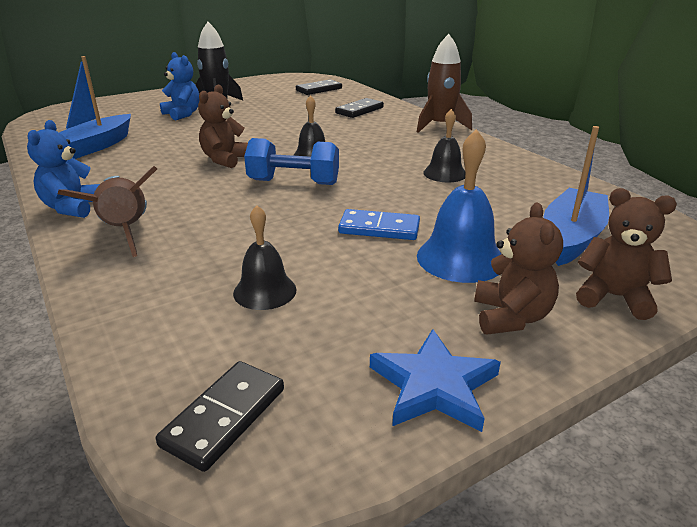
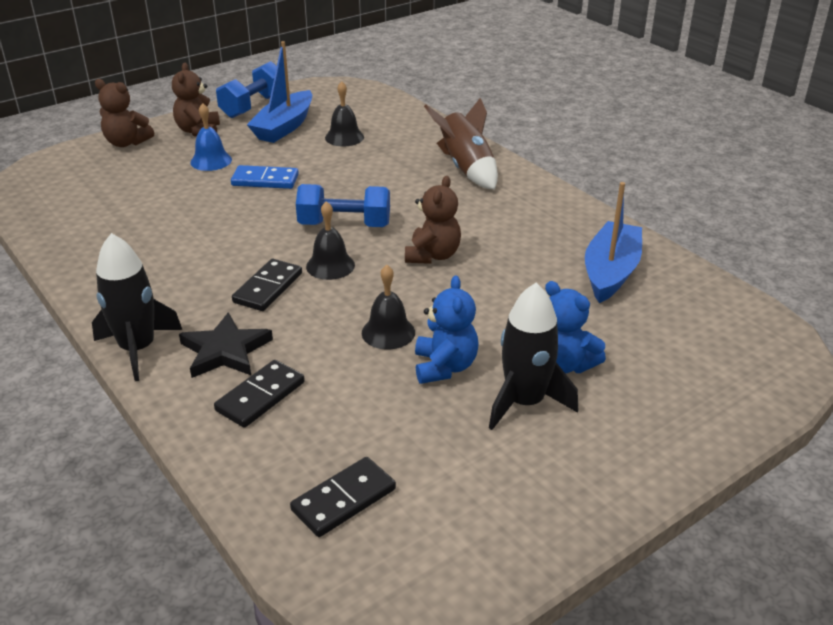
camera: 175 degrees right, 5 degrees up
blue teddy bear [27,120,100,218] -> blue teddy bear moved to [415,275,479,384]
black domino [156,361,284,472] -> black domino moved to [232,259,302,311]
blue star [370,329,501,432] -> blue dumbbell [216,61,277,118]
brown rocket [417,34,472,133] -> black rocket [92,233,182,381]
blue bell [417,129,501,283] -> blue bell [190,103,232,171], size x0.66
black bell [423,109,465,182] -> black bell moved to [362,265,415,349]
blue boat [543,126,609,266] -> blue boat moved to [247,41,312,143]
none -> black star [179,312,273,378]

